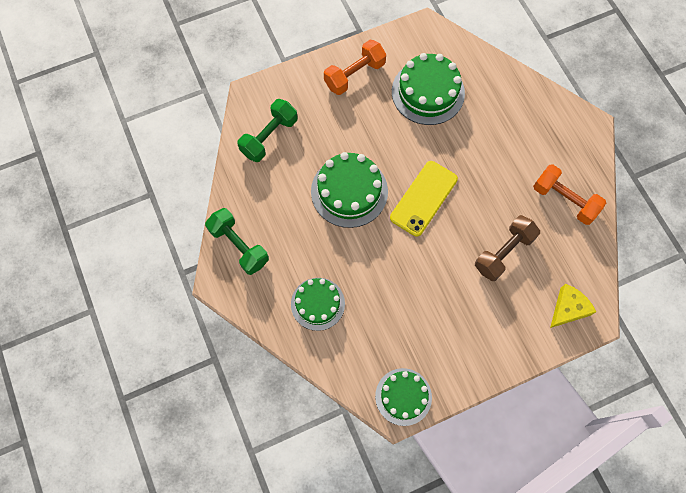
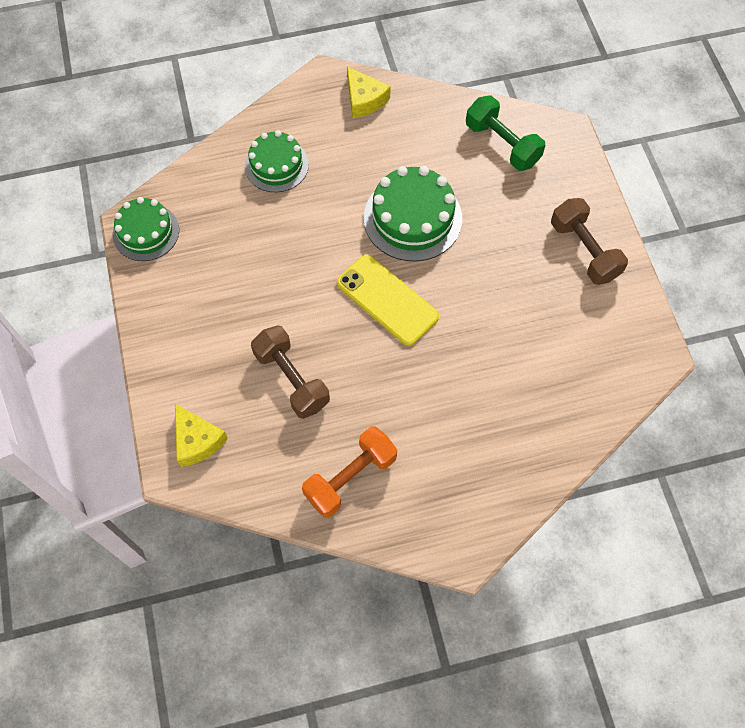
camera: 100 degrees right, 5 degrees down
green dumbbell [205,208,269,275] -> yellow cheese [347,66,391,118]
orange dumbbell [324,40,386,95] -> brown dumbbell [551,198,628,285]
green cake [392,53,465,125] -> none

